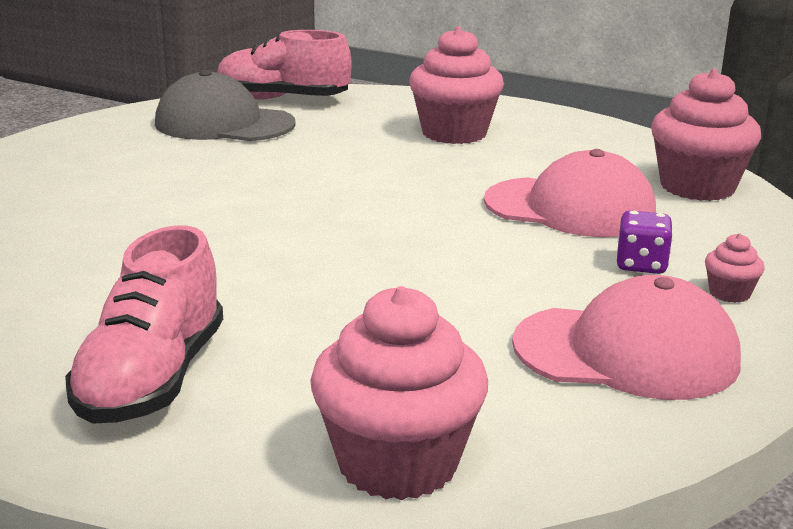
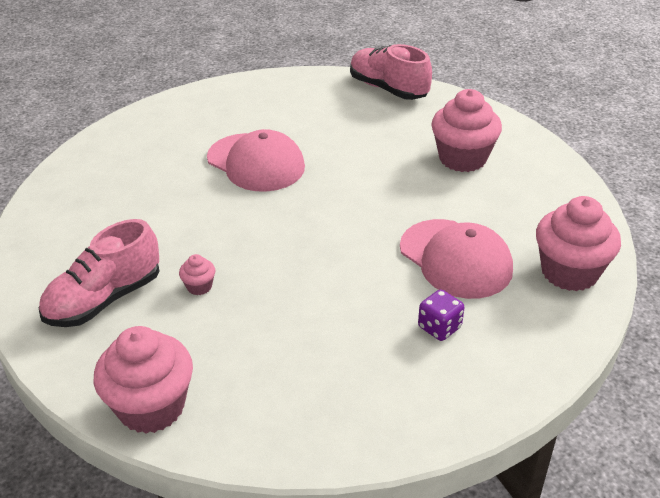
camera: 35 degrees right, 15 degrees up
grey cap [155,70,296,141] -> none
pink cap [512,275,741,400] -> pink cap moved to [207,129,305,192]
pink cupcake [705,233,765,303] -> pink cupcake moved to [179,254,215,295]

